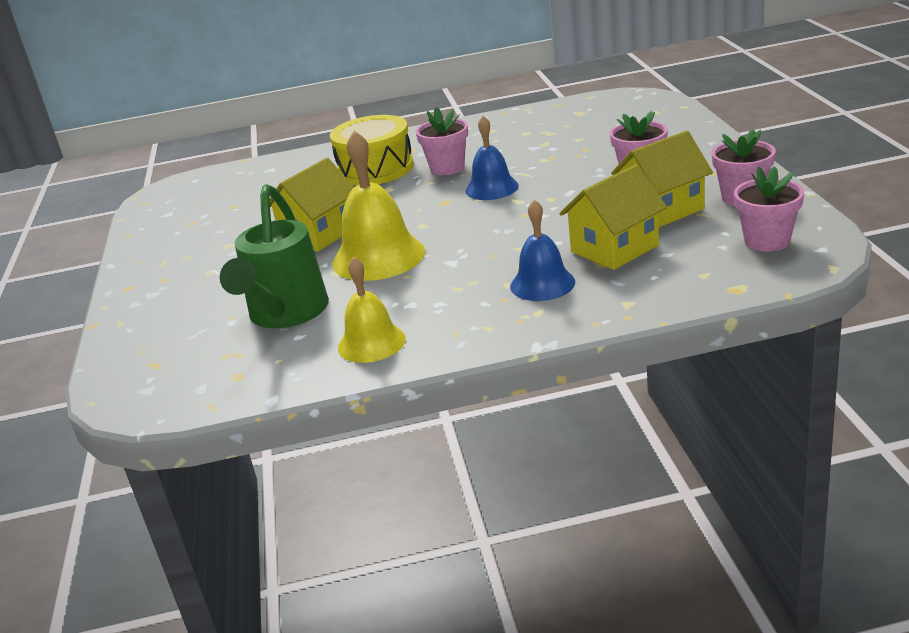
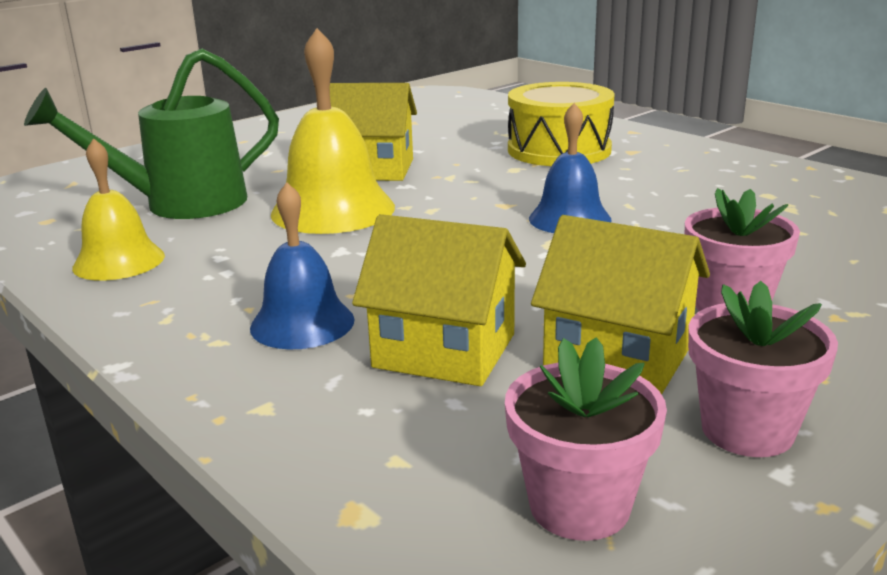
camera: 55 degrees right, 5 degrees down
pink flower pot [415,107,468,175] -> none

